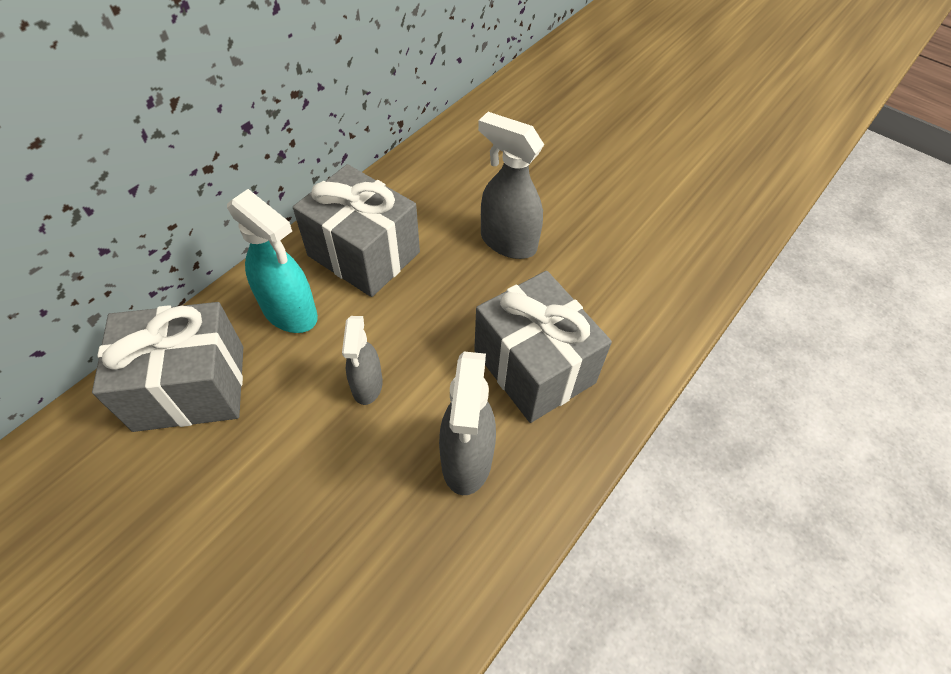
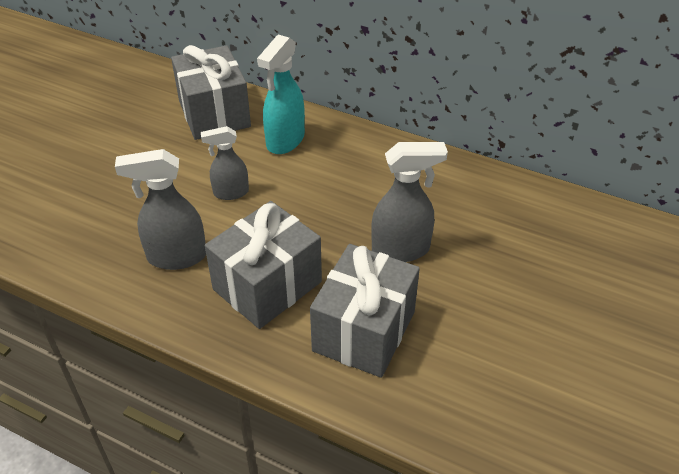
camera: 80 degrees right, 10 degrees down
grey gift [293,164,420,297] -> grey gift moved to [310,244,420,378]
grey spray bottle [478,112,544,259] -> grey spray bottle turned 60 degrees clockwise [371,142,448,262]

